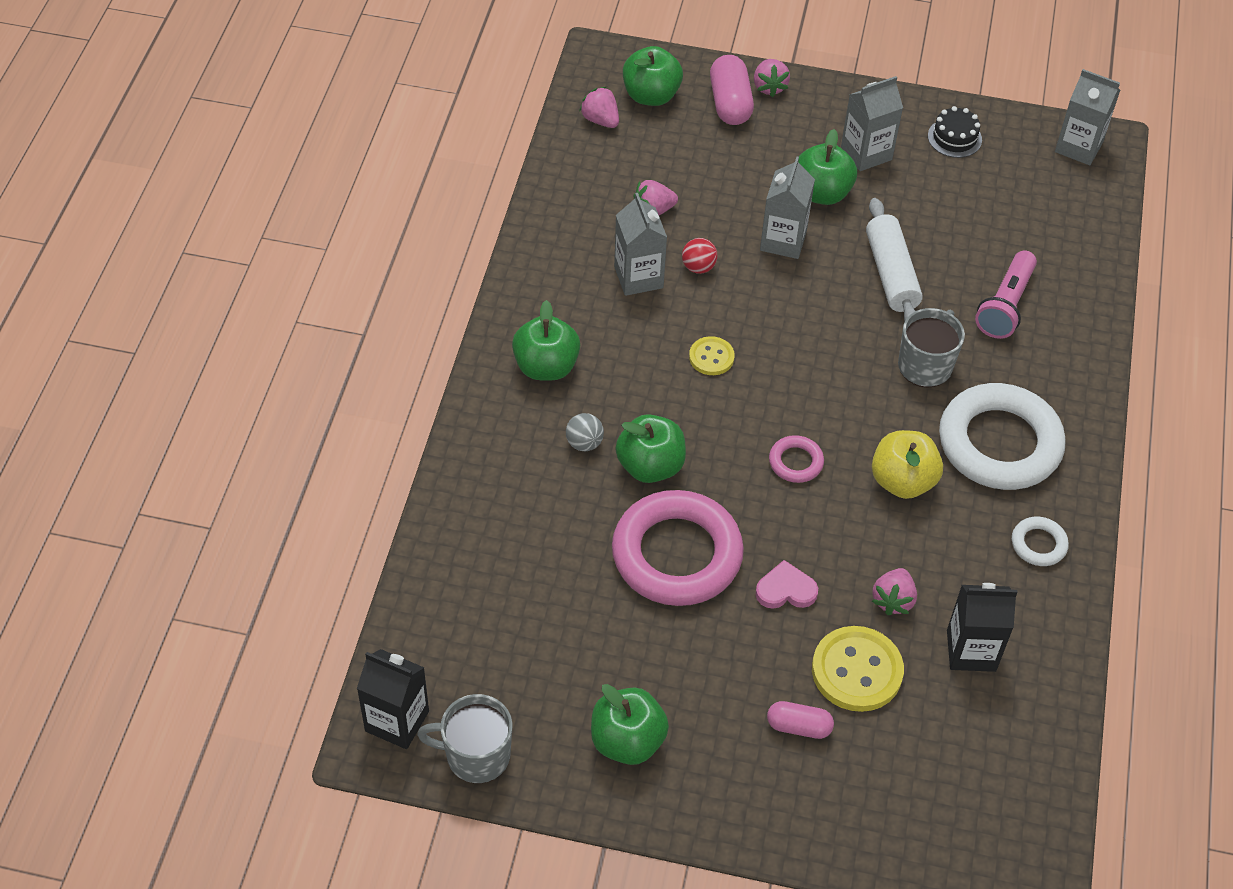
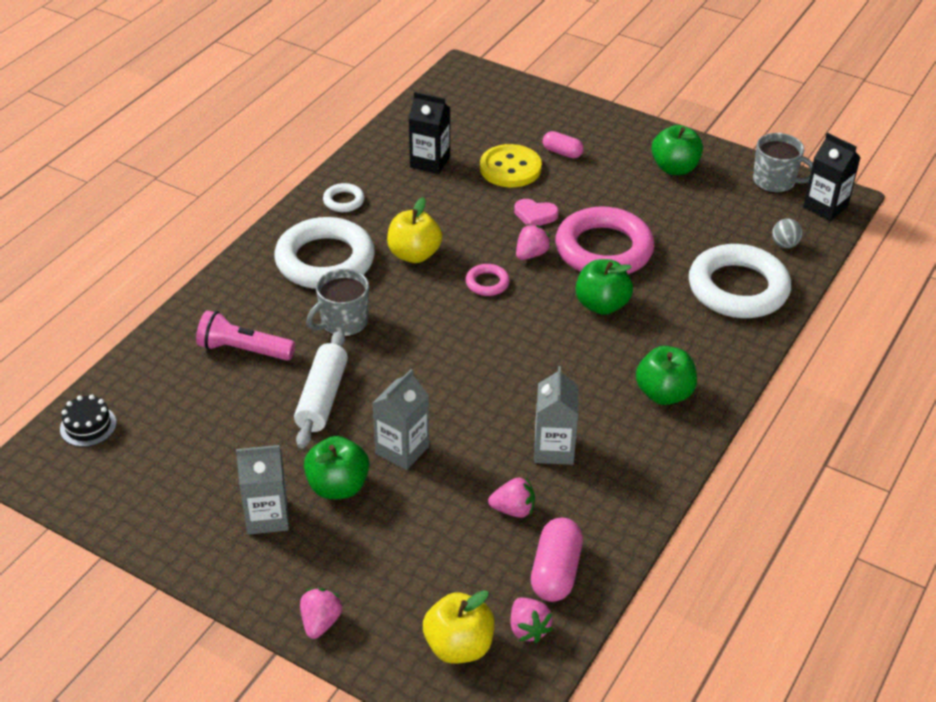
camera: 160 degrees left, 10 degrees down
grey ball [566,413,604,451] -> grey ball moved to [772,218,802,248]
green apple [623,46,683,106] -> yellow apple [423,590,495,664]
red ball [682,238,718,274] -> none
yellow button [689,336,735,375] -> none
pink capsule [710,55,754,125] -> pink capsule moved to [531,517,583,602]
pink strawberry [872,568,917,615] -> pink strawberry moved to [516,224,551,260]
black cake [928,106,982,158] -> black cake moved to [60,395,116,447]
pink flashlight [975,250,1037,339] -> pink flashlight turned 120 degrees counterclockwise [196,310,295,361]
grey carton [1055,69,1120,165] -> none
none -> white ring [689,244,791,318]

